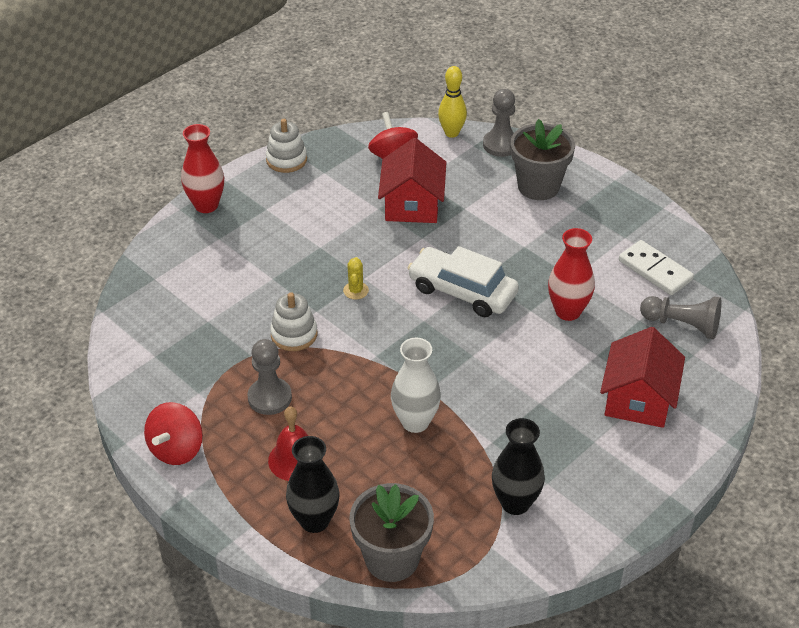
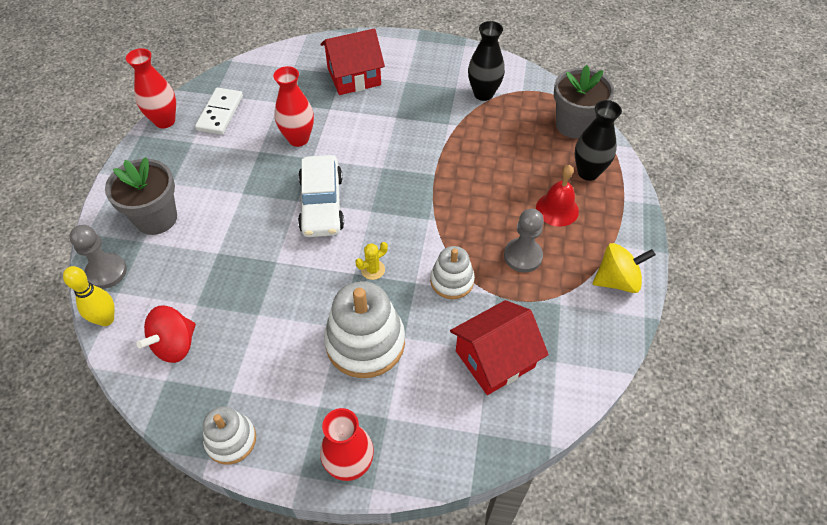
camera: 125 degrees left, 10 degrees up
red spinning top [144,402,203,465] -> yellow spinning top [593,243,656,293]
red house [378,138,446,223] -> red house moved to [450,300,549,395]
white vase [391,338,441,433] -> none
grey pawn [640,296,722,339] -> none
none -> red vase [126,48,176,129]
none -> white stacking toy [324,281,405,378]

